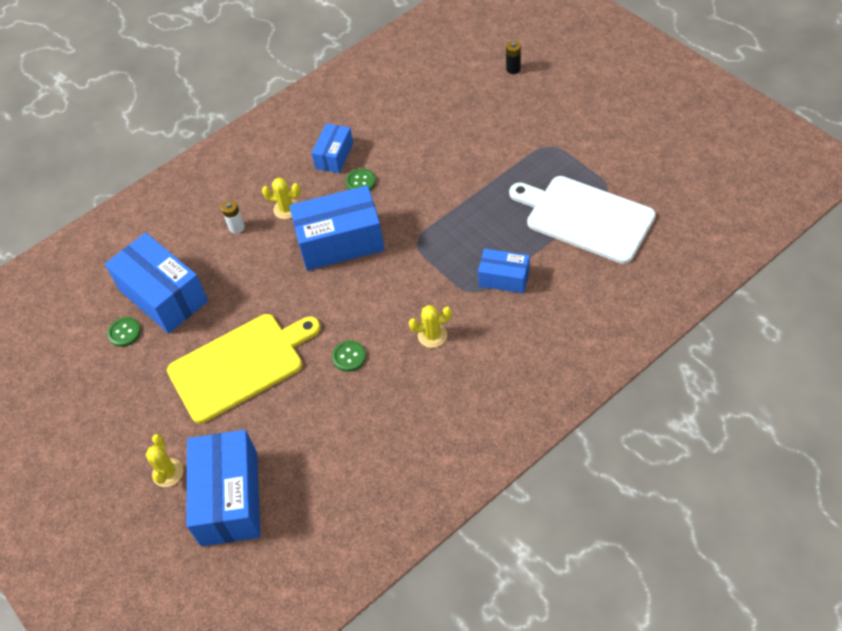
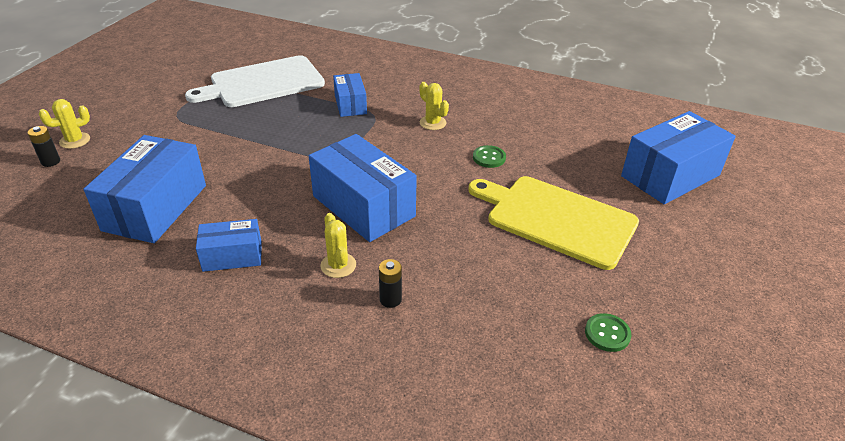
camera: 125 degrees left, 15 degrees down
blue box [105,233,208,334] -> blue box moved to [84,135,206,243]
yellow cactus [146,434,183,487] -> yellow cactus moved to [39,99,90,149]
white battery [221,200,245,234] -> black battery [379,259,402,308]
green button [346,168,376,190] -> none
white cutting board [509,176,656,264] -> white cutting board turned 60 degrees clockwise [185,55,325,107]

